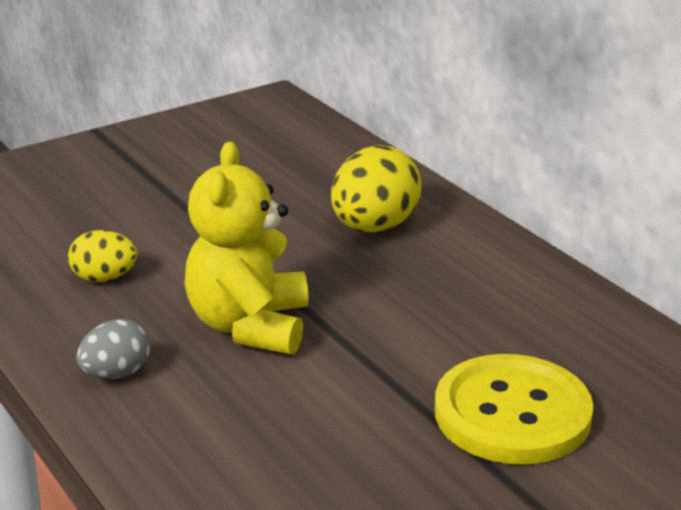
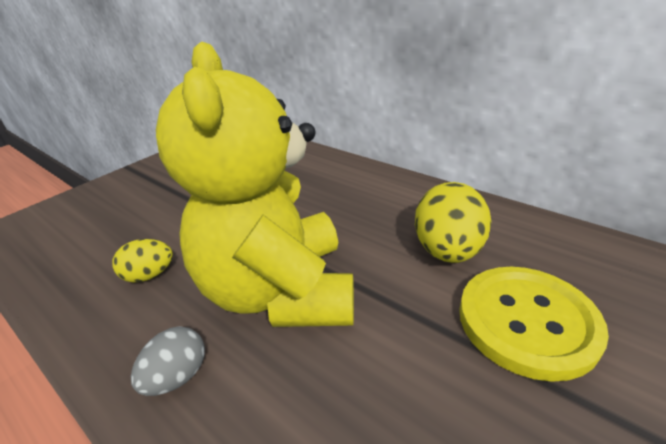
camera: 15 degrees left, 5 degrees up
yellow teddy bear [185,142,309,355] -> yellow teddy bear [156,41,354,327], size x1.50
yellow egg [331,145,422,232] -> yellow egg moved to [415,182,491,263]

